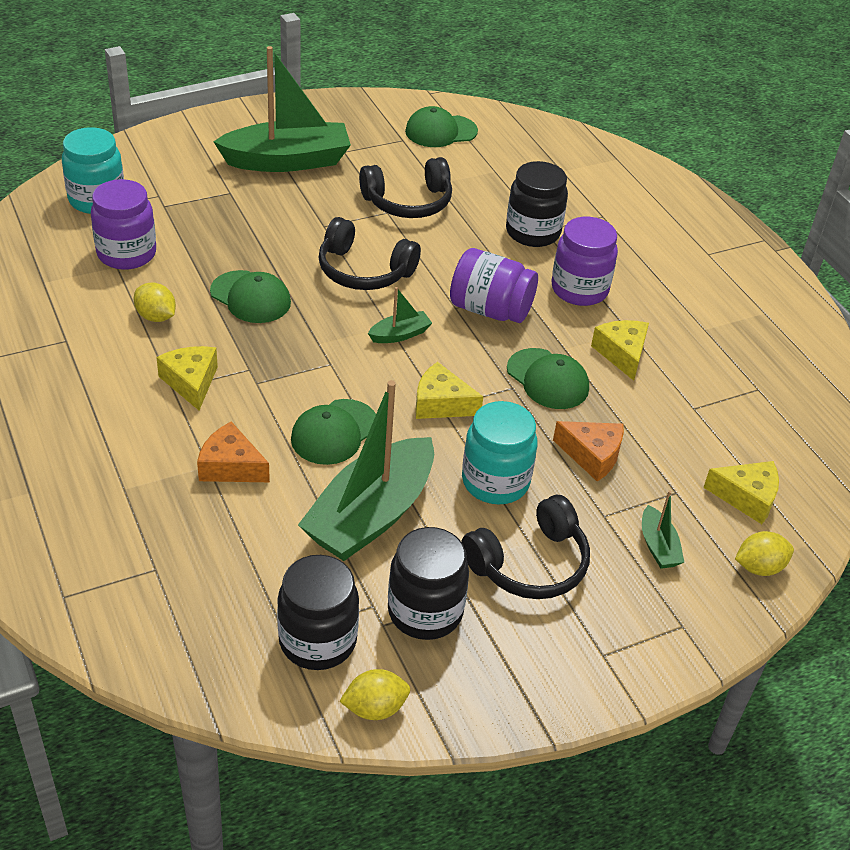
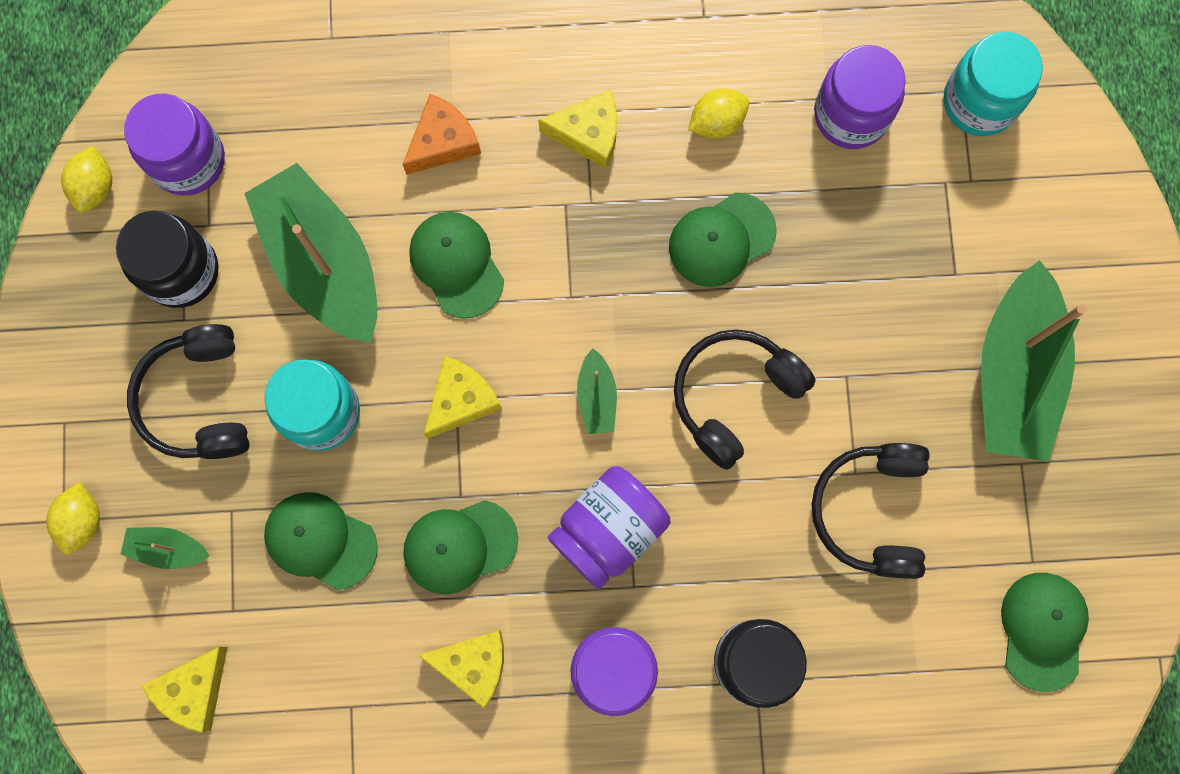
camera: 115 degrees right, 35 degrees up
black jar [277,555,359,670] -> purple jar [124,94,225,195]
orange cheese [553,421,624,481] -> green cap [264,492,378,590]
yellow lemon [735,531,794,576] -> yellow lemon moved to [46,482,100,555]

